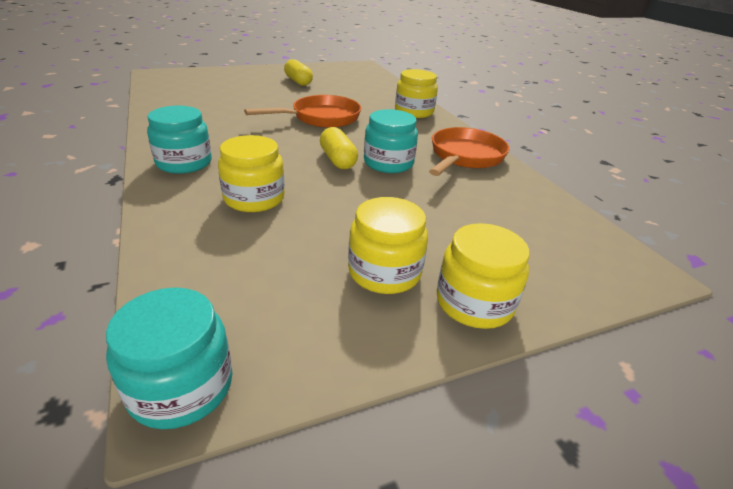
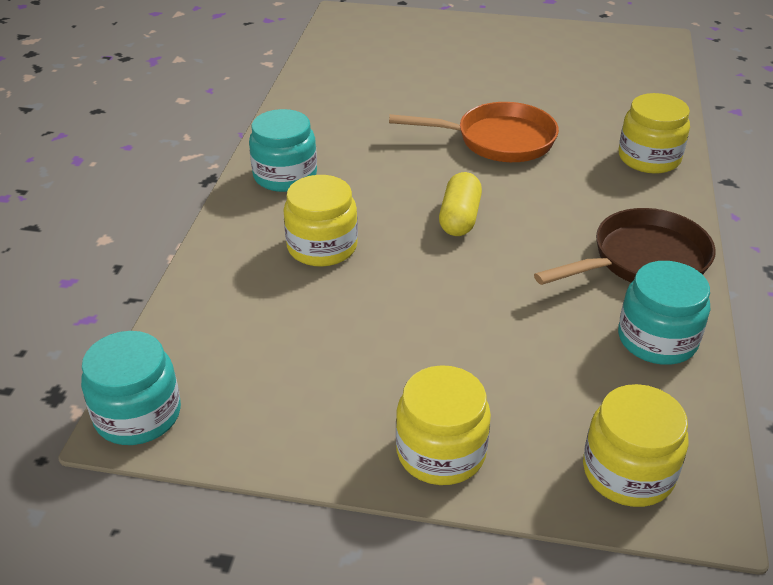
camera: 35 degrees right, 5 degrees up
yellow capsule [284,59,313,86] -> none
yellow jar [348,197,428,294] -> yellow jar moved to [583,384,689,507]
turquoise jar [364,109,418,173] -> turquoise jar moved to [618,261,710,365]
orange pan [429,127,509,176] -> brown pan [534,208,716,285]

